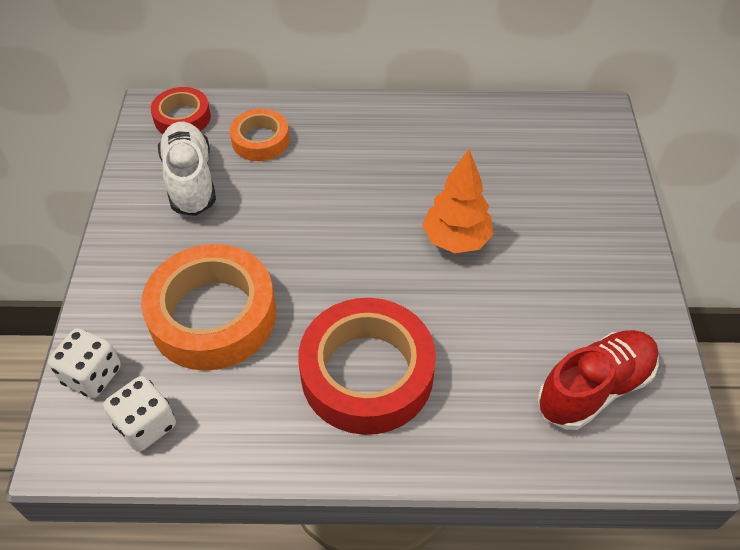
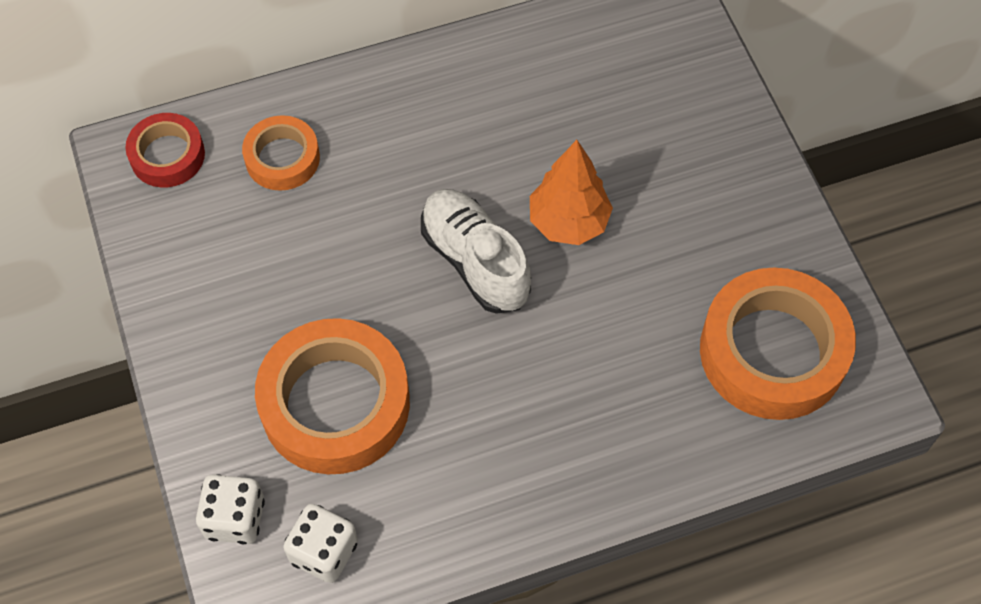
camera: 20 degrees left, 10 degrees up
white shoe [158,122,216,216] -> white shoe moved to [421,189,531,314]
red tape [298,298,436,435] -> none
red shoe [538,330,659,430] -> orange tape [700,268,856,420]

